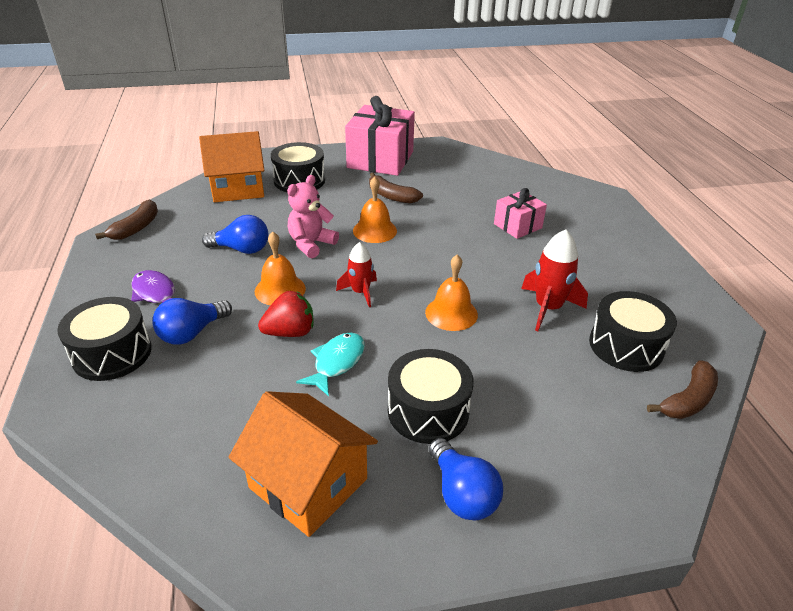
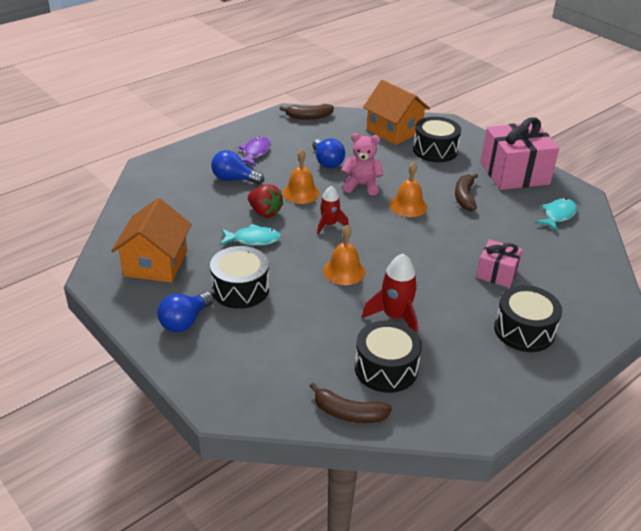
camera: 60 degrees right, 0 degrees up
black drum [57,297,152,381] -> black drum moved to [494,285,562,352]
none -> turquoise fish [535,198,577,232]

